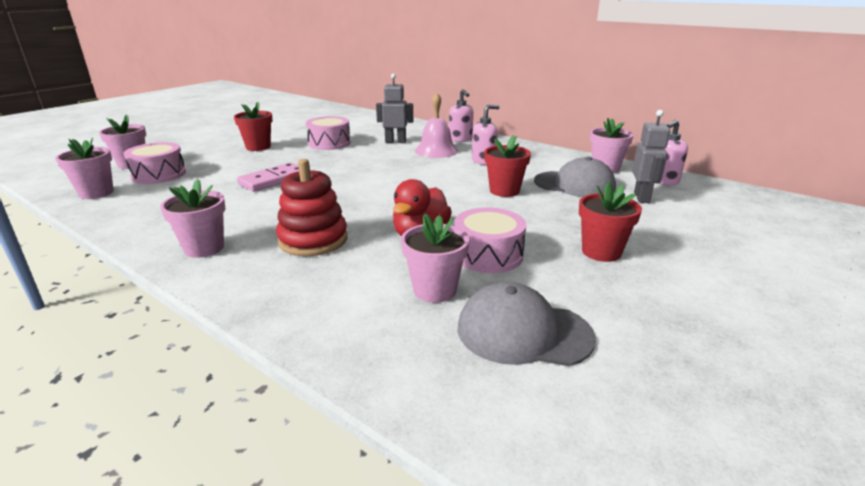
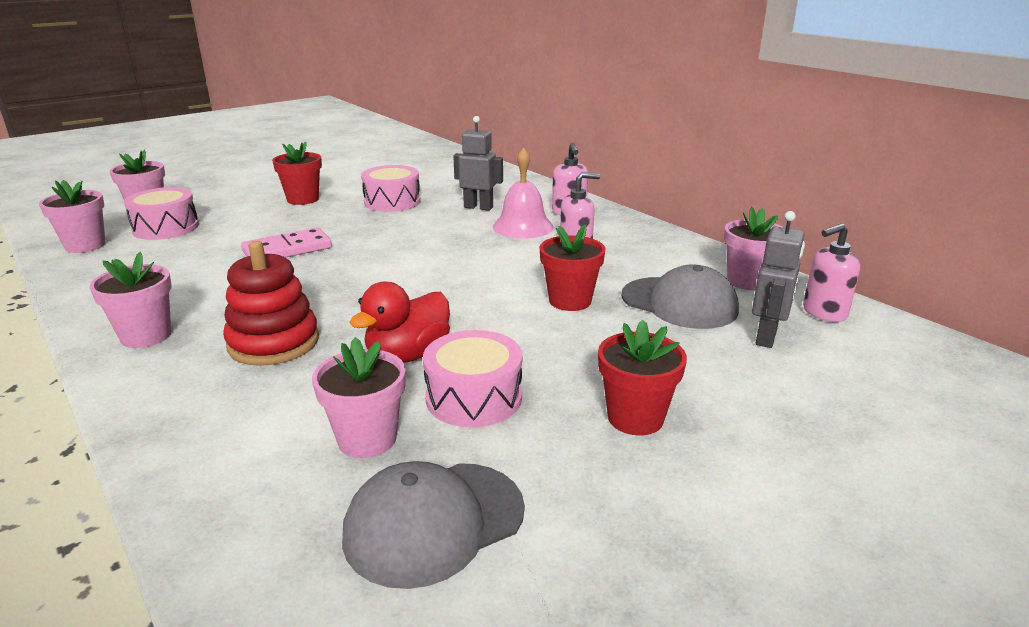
camera: 15 degrees right, 0 degrees up
grey cap [457,282,596,366] -> grey cap turned 60 degrees counterclockwise [342,461,525,589]

